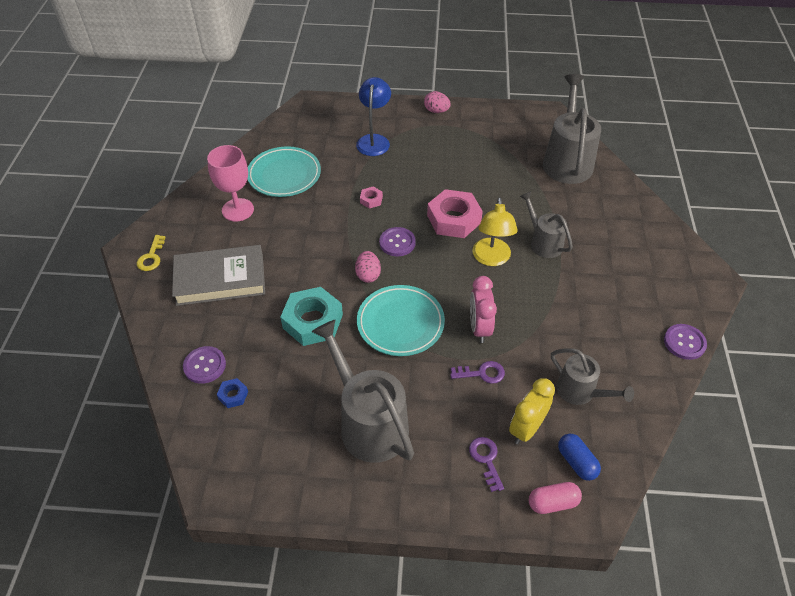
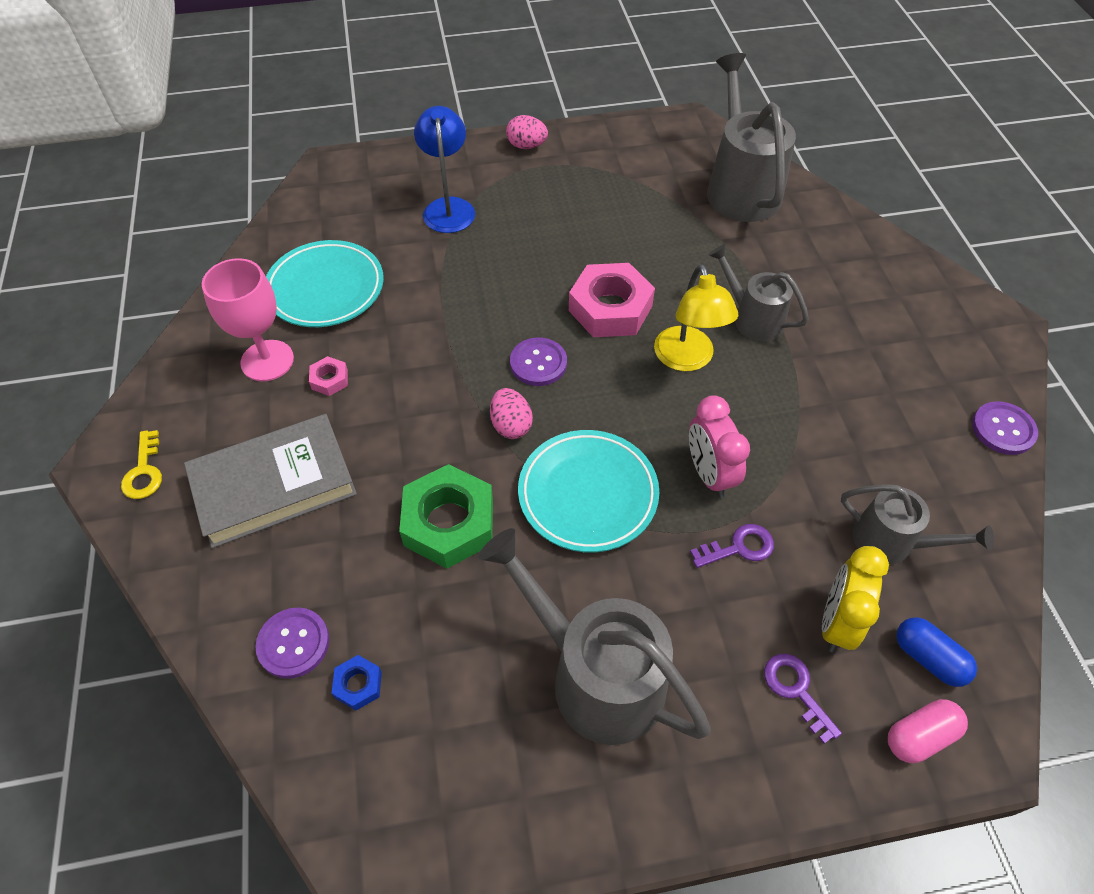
camera: 15 degrees left, 5 degrees up
turquoise nut [280,287,343,346] -> green nut [399,464,493,569]
pink nut [360,187,383,209] -> pink nut moved to [309,356,348,396]

